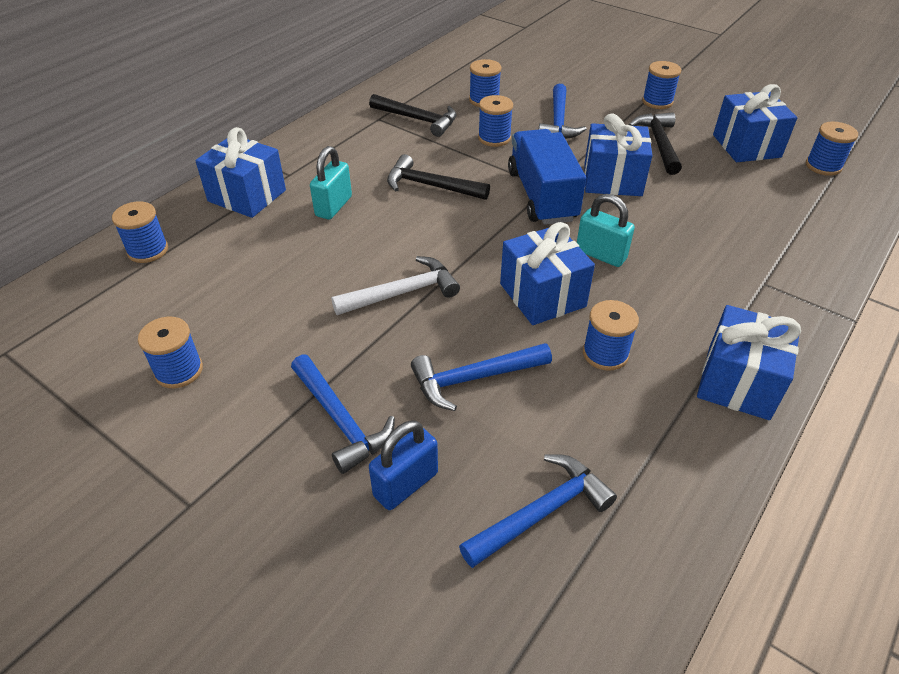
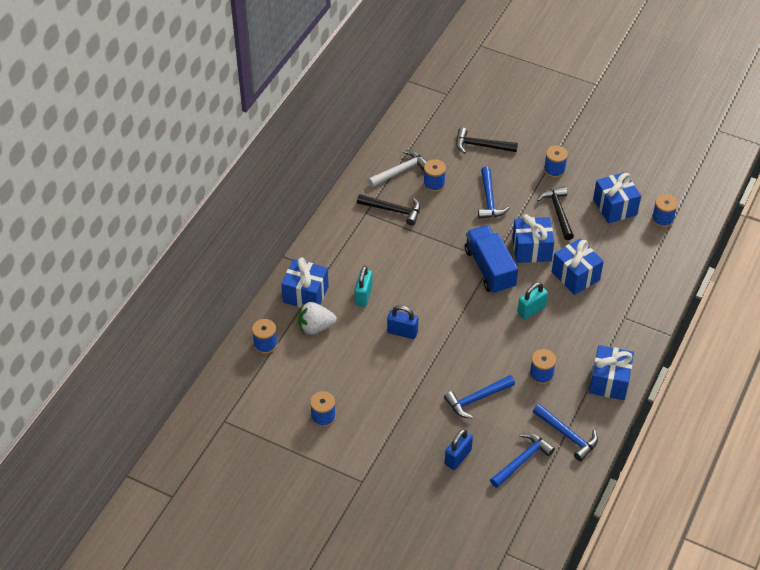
camera: 10 degrees left, 5 degrees up
blue hammer [291,354,395,474] -> blue hammer moved to [533,404,598,461]
white hammer [331,256,460,315] -> white hammer moved to [368,150,427,187]
black hammer [387,154,490,200] -> black hammer moved to [456,127,518,154]
blue spool [478,95,513,147] -> none
blue gift [500,222,595,325] -> blue gift moved to [552,239,604,295]
turquoise padlock [577,194,635,267] -> turquoise padlock turned 60 degrees counterclockwise [517,282,548,319]
none -> white strawberry [298,302,337,335]
none -> blue padlock [387,305,418,339]

